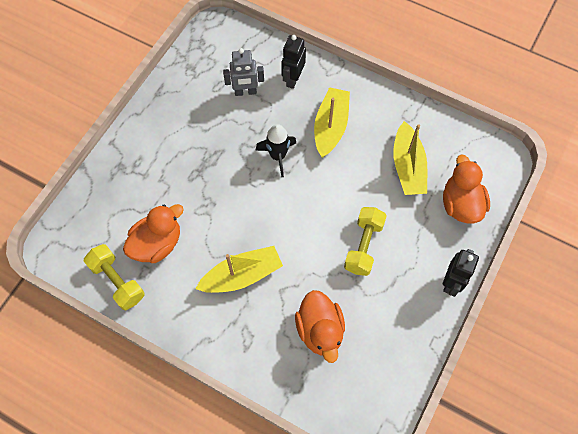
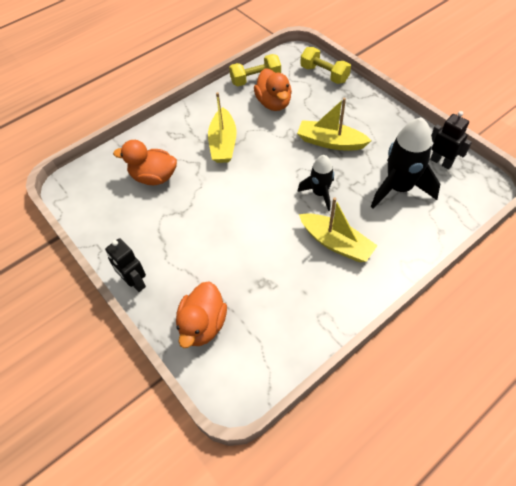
camera: 115 degrees right, 10 degrees down
grey robot [223,48,264,96] -> black rocket [371,117,440,208]
black robot [281,35,306,89] -> black robot moved to [430,111,472,169]
yellow dumbbell [344,207,386,276] -> yellow dumbbell moved to [300,47,351,84]
yellow boat [393,121,427,195] -> yellow boat moved to [297,98,372,150]
orange duck [443,154,490,224] -> orange duck turned 90 degrees clockwise [176,282,227,348]

